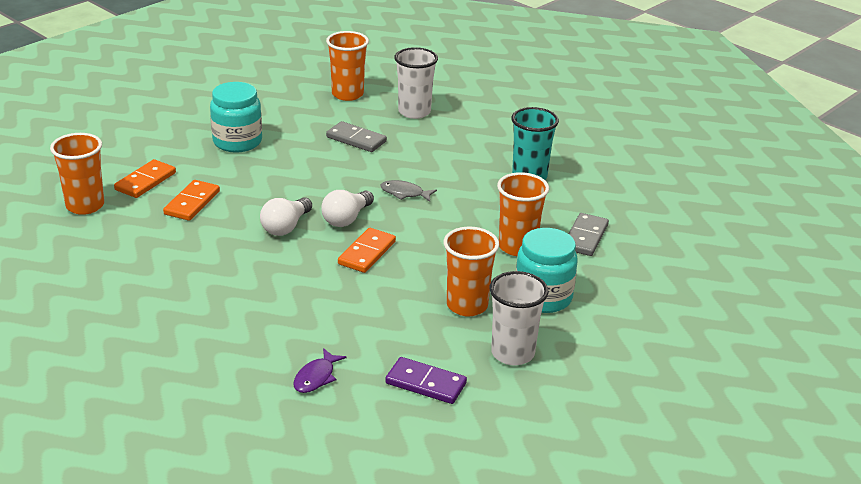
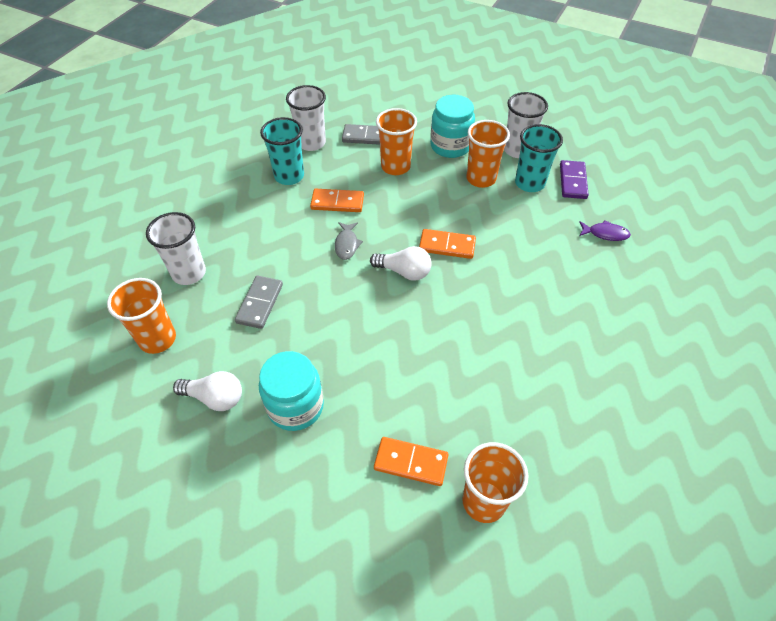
camera: 105 degrees left, 20 degrees up
orange domino [163,180,220,221] -> orange domino moved to [310,189,364,212]
white light bulb [260,197,312,236] -> white light bulb moved to [173,371,242,411]
none -> white cup [286,85,326,151]
none -> turquoise cup [515,124,563,192]

